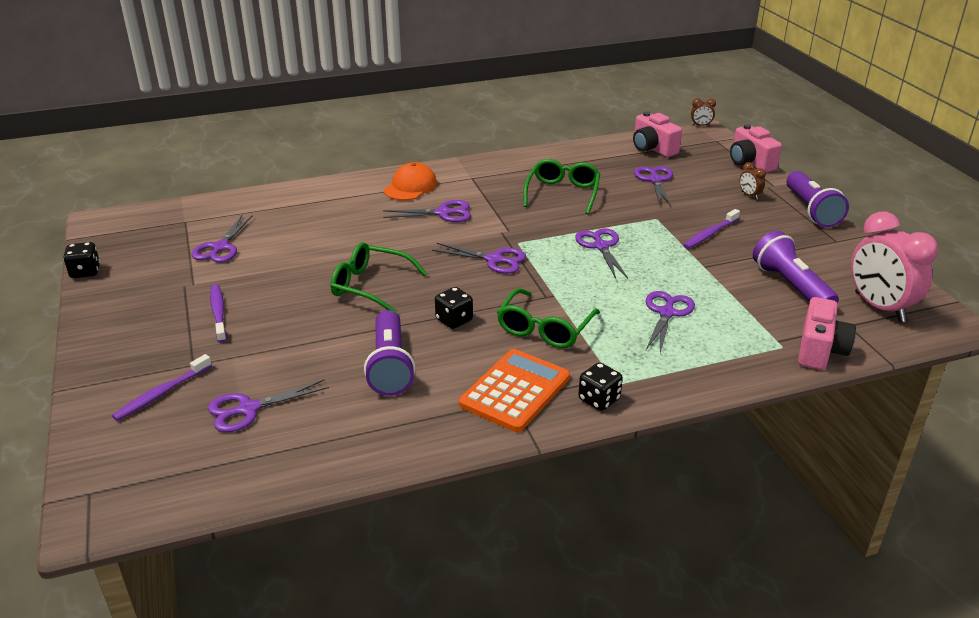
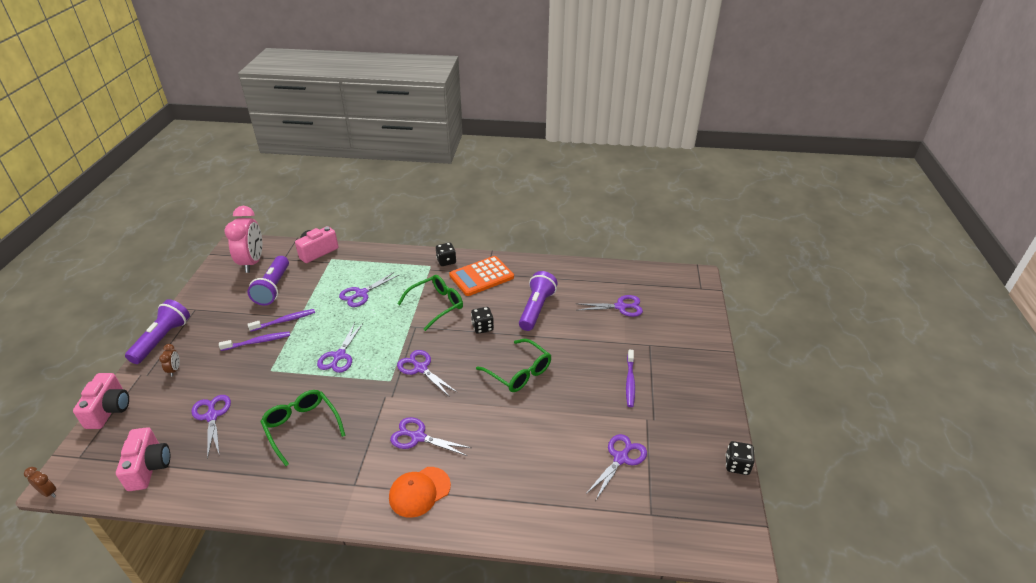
camera: 155 degrees left, 5 degrees up
purple toothbrush [112,354,212,421] -> purple toothbrush moved to [247,309,315,332]
green glasses [523,159,600,214] -> green glasses turned 105 degrees clockwise [260,390,346,466]
purple scissors [634,166,673,206] -> purple scissors turned 135 degrees clockwise [191,395,231,459]

